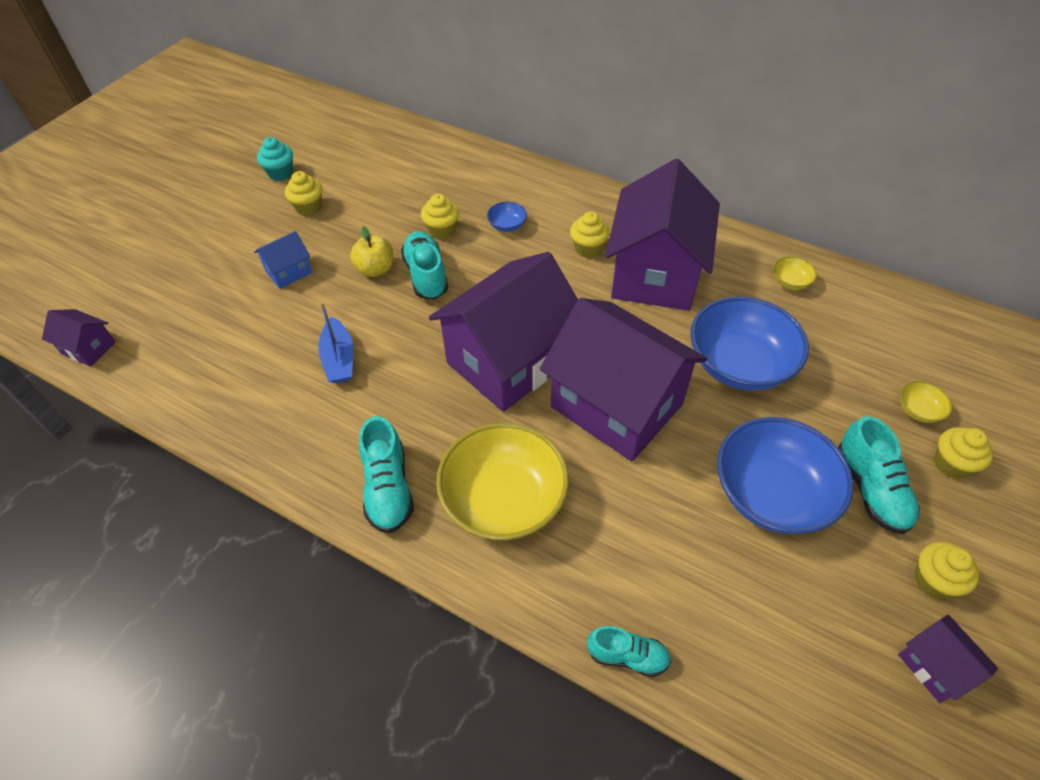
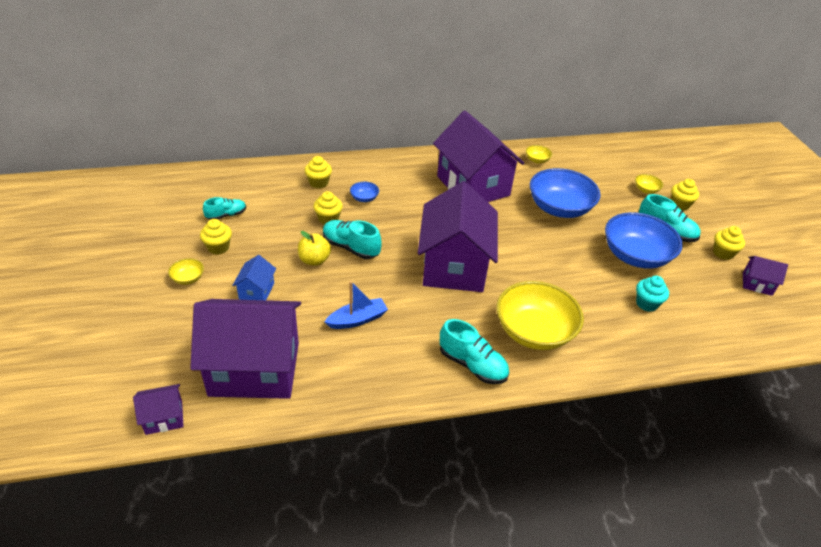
camera: 45 degrees left, 10 degrees down
turquoise cupcake [257,137,293,181] -> turquoise cupcake moved to [636,276,669,312]
blue boat [318,302,354,383] -> blue boat turned 60 degrees counterclockwise [325,281,388,329]
purple house [540,298,707,462] -> purple house moved to [190,299,301,399]
yellow cupcake [570,212,610,258] -> yellow cupcake moved to [305,156,332,189]
turquoise shoe [587,626,671,677] -> turquoise shoe moved to [203,197,246,220]
none -> yellow bowl [168,258,204,285]

